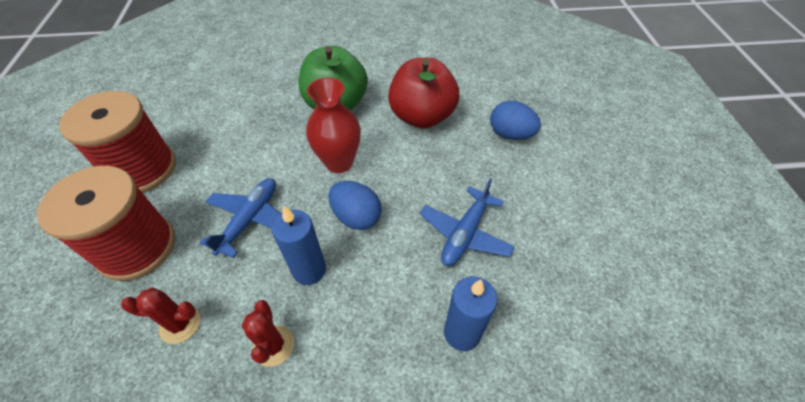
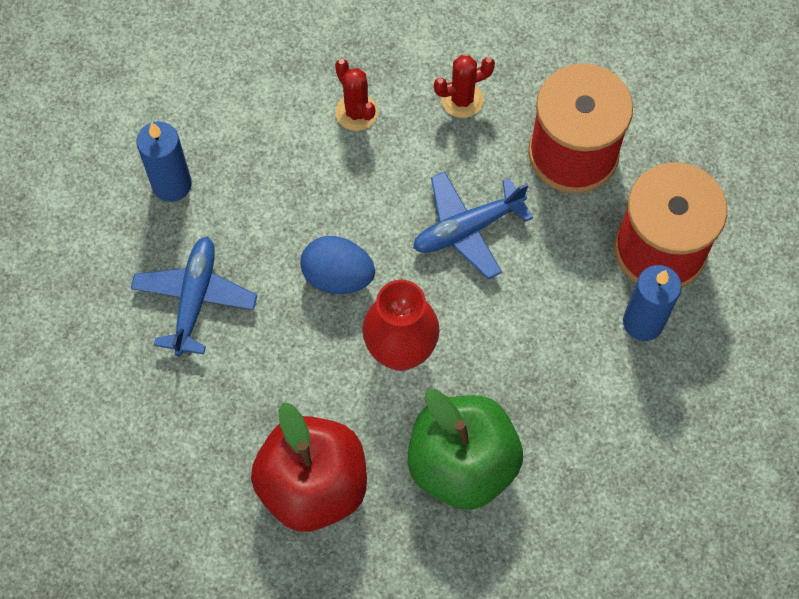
camera: 160 degrees right, 15 degrees up
blue plane [200,178,280,258] -> blue plane turned 60 degrees clockwise [413,171,533,279]
blue candle [272,206,326,285] -> blue candle moved to [623,265,682,341]
blue egg [490,101,541,140] -> none

